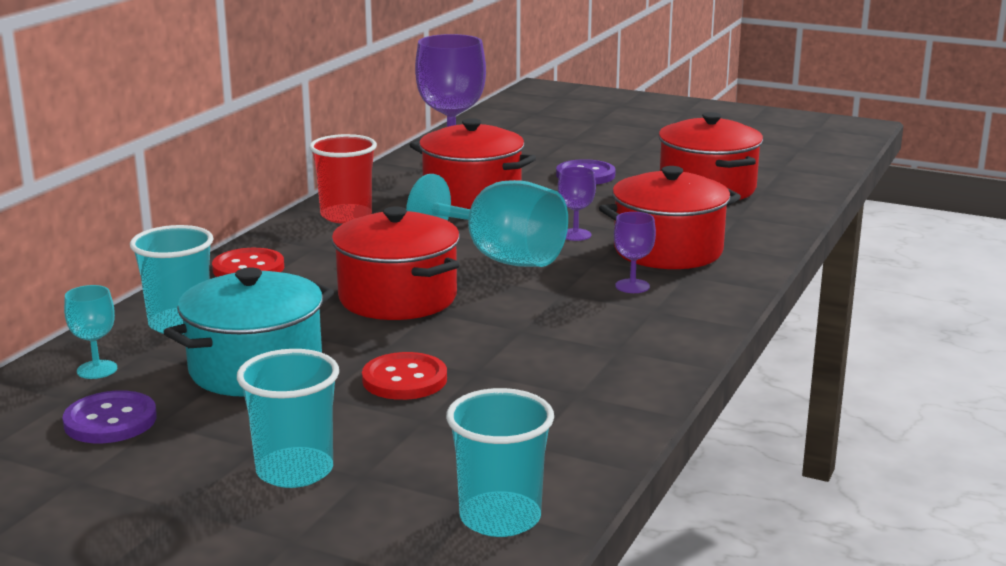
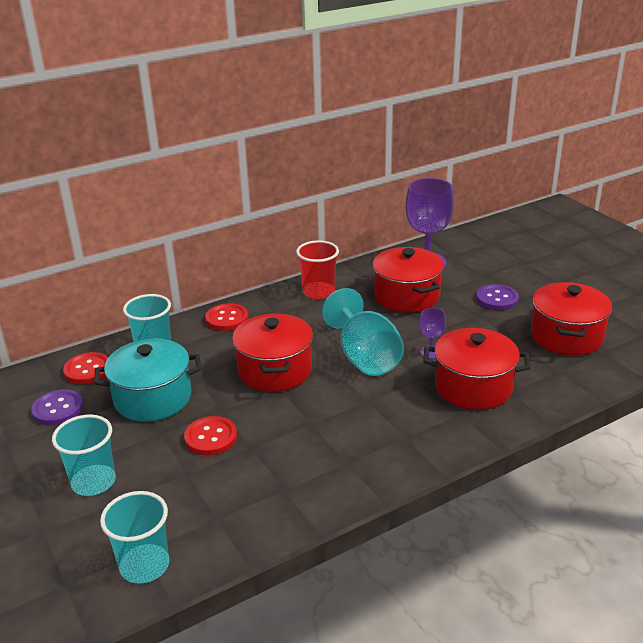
camera: 35 degrees right, 10 degrees up
turquoise goblet [64,285,117,379] -> red button [63,352,109,384]
purple goblet [614,212,656,293] -> none

